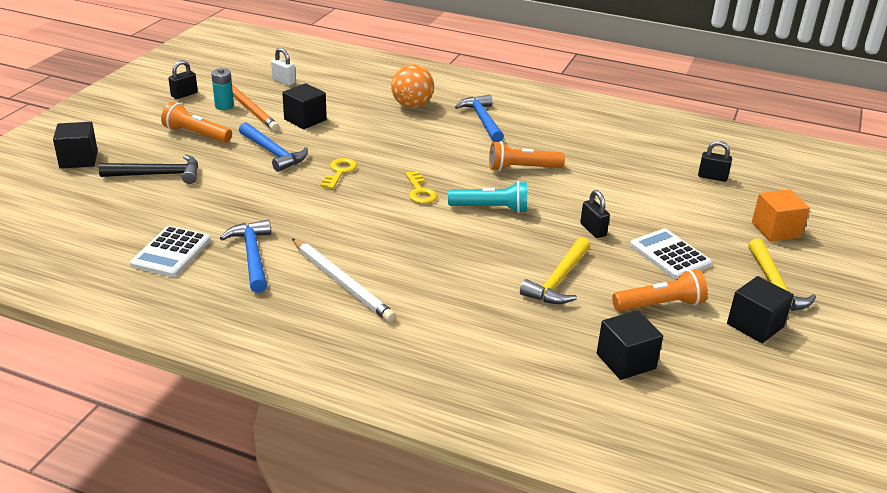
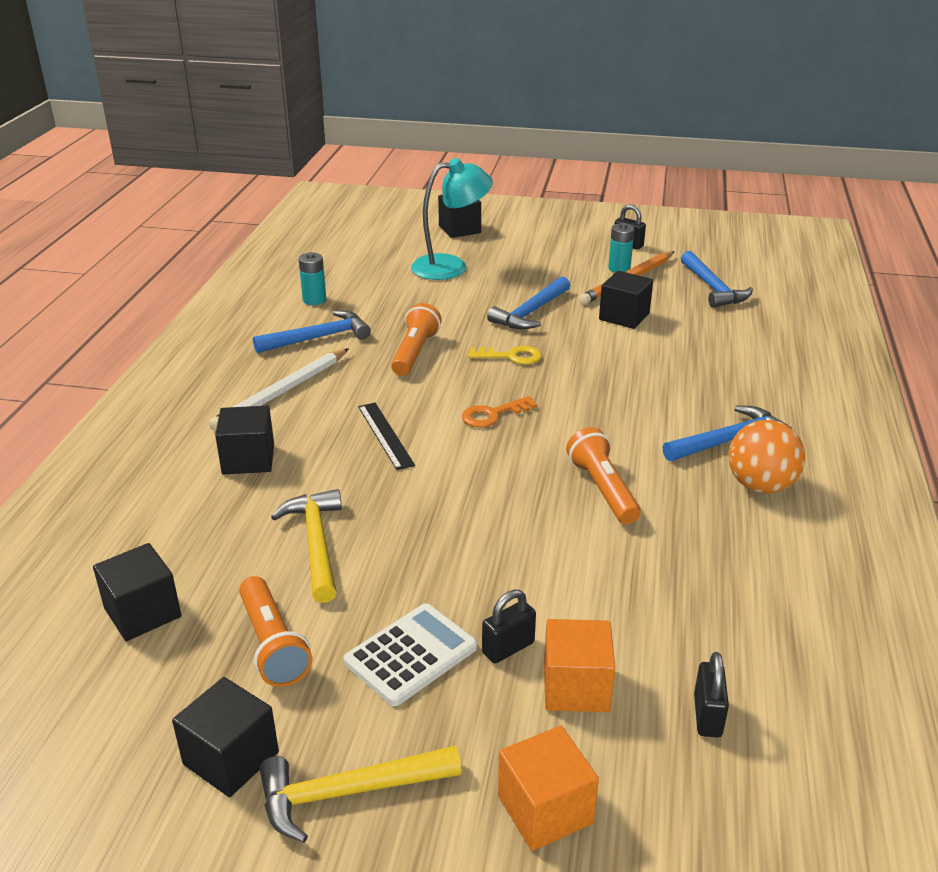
camera: 80 degrees right, 0 degrees up
black hammer [99,155,198,184] -> turquoise lamp [411,158,493,280]
white calculator [130,226,211,277] -> turquoise battery [299,252,326,305]
orange flashlight [161,102,232,143] -> orange flashlight moved to [391,303,442,376]
white padlock [271,48,296,86] -> blue hammer [681,251,753,308]
orange ball [391,64,434,108] -> orange ball moved to [728,420,805,493]
yellow key [405,171,437,204] -> orange key [462,396,538,428]
turquoise flashlight [448,181,527,213] -> none
yellow hammer [520,237,590,304] -> yellow hammer turned 60 degrees clockwise [271,489,342,603]
black padlock [580,190,610,238] -> black padlock moved to [482,590,536,664]
none -> black cube [215,406,274,475]
none -> black ruler [358,403,415,470]
none -> orange cube [544,619,615,712]

